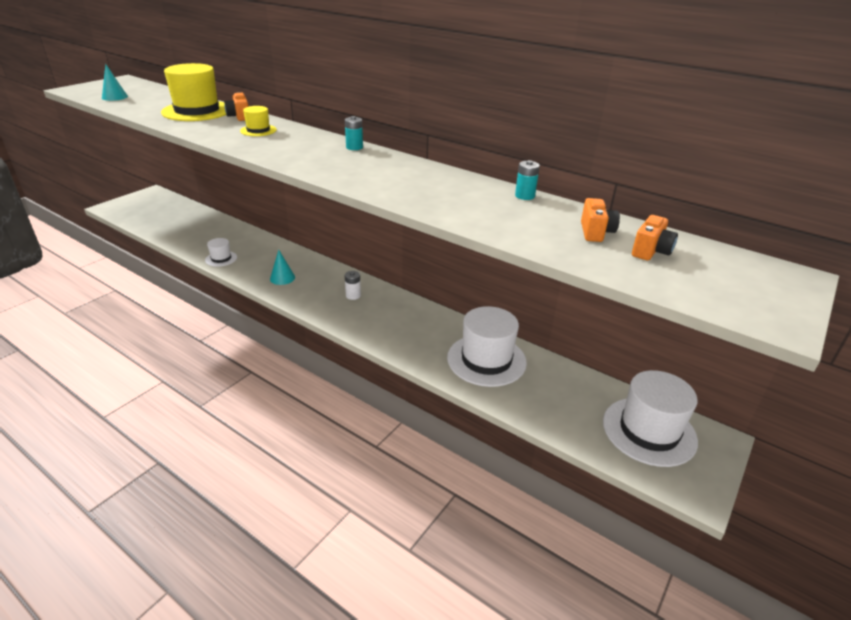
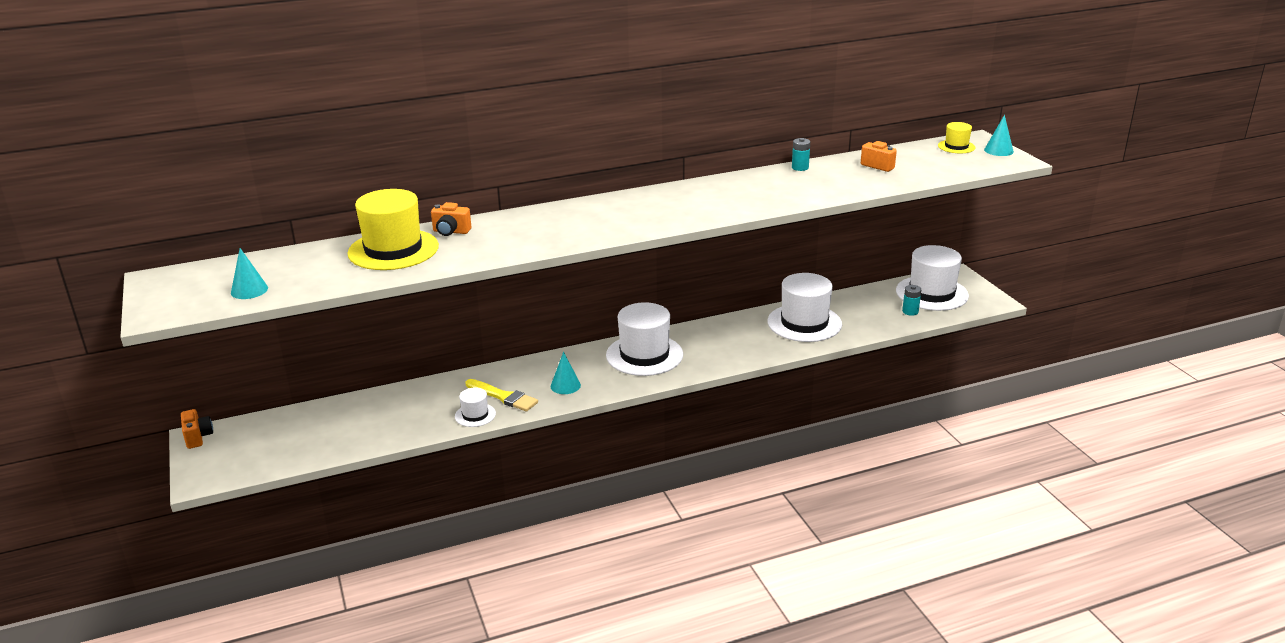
camera: 55 degrees left, 5 degrees down
yellow hat [240,106,277,136] -> yellow hat moved to [938,122,976,153]
turquoise battery [345,116,363,150] -> turquoise battery moved to [902,285,921,316]
white battery [345,271,361,300] -> white hat [606,302,683,376]
orange camera [632,215,678,260] -> orange camera moved to [181,409,213,449]
none -> yellow brush [466,379,538,412]
none -> turquoise cone [984,115,1014,156]

